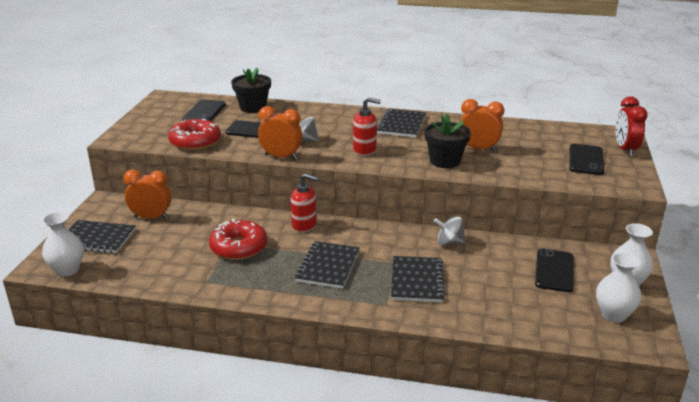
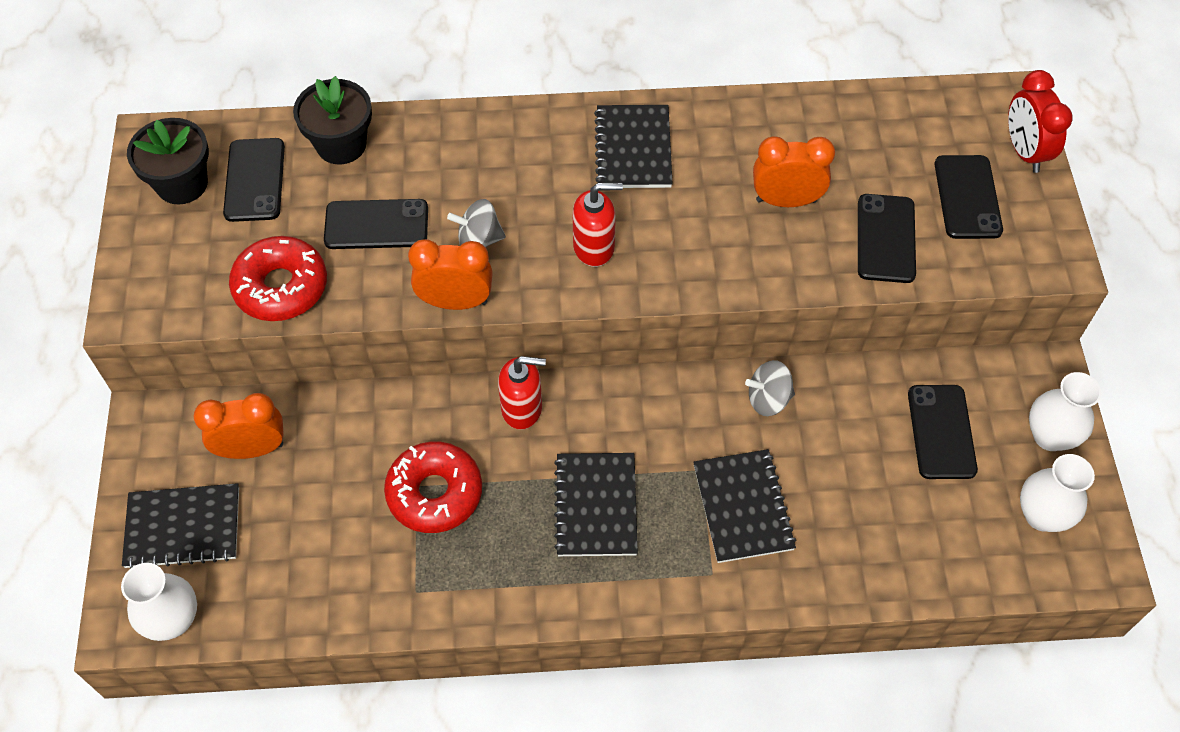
camera: 15 degrees left, 30 degrees up
black flower pot [424,114,471,168] -> black flower pot moved to [127,118,209,205]
none -> black phone [858,194,916,283]

